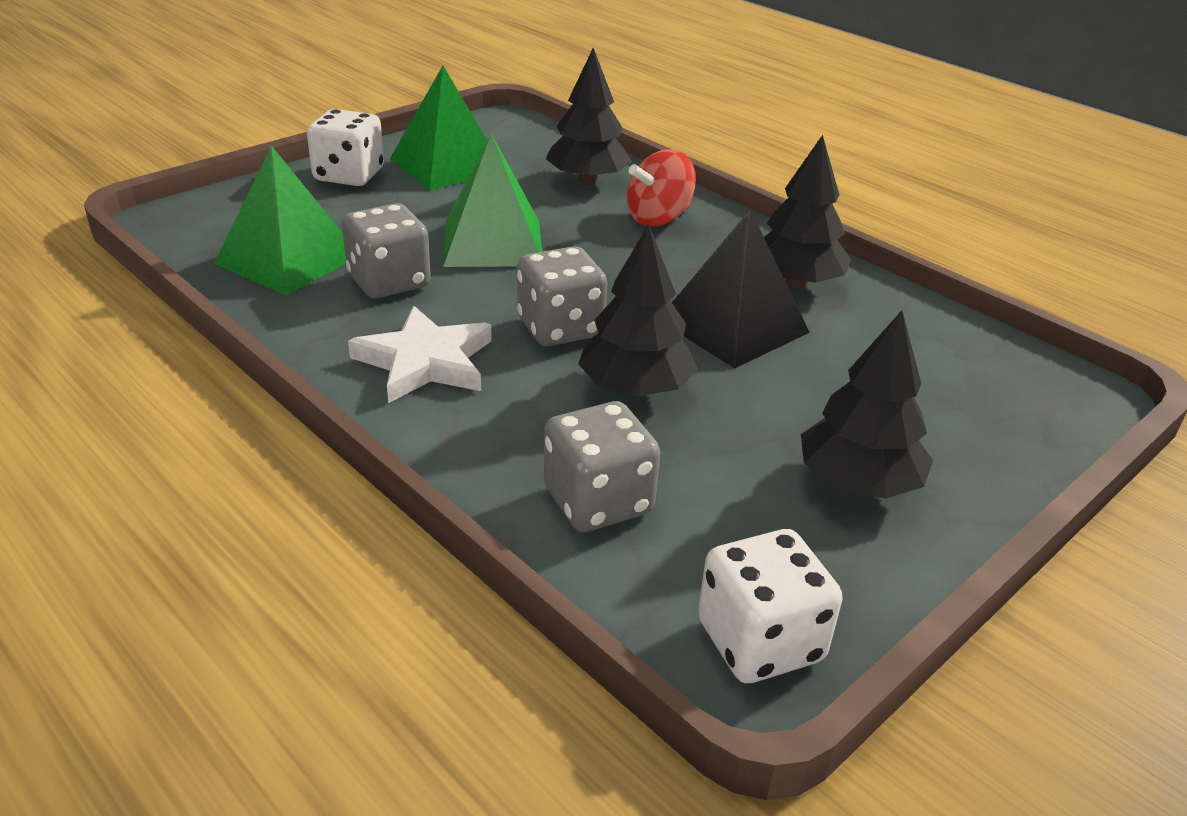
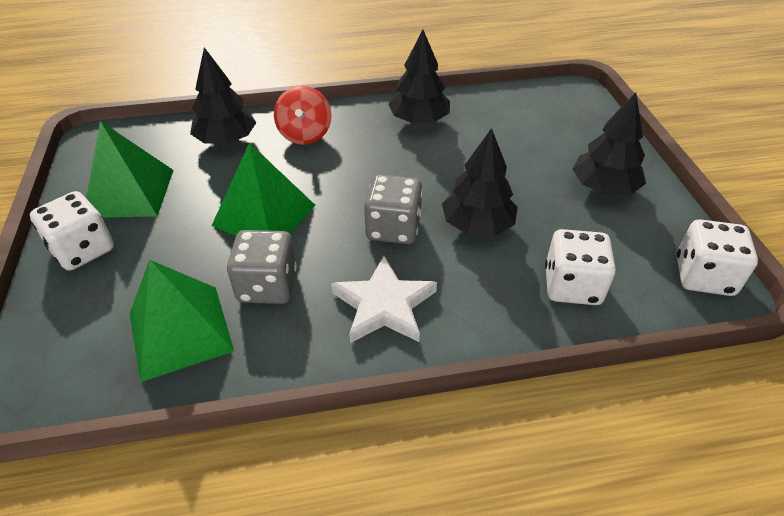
camera: 55 degrees left, 10 degrees up
grey dice [544,401,660,532] -> white dice [545,229,616,305]
black pyramid [672,210,810,369] -> none

